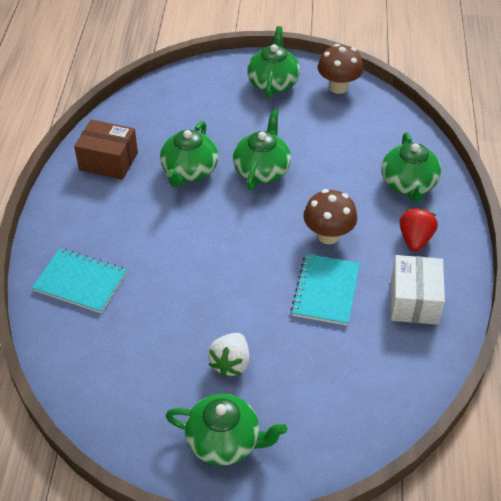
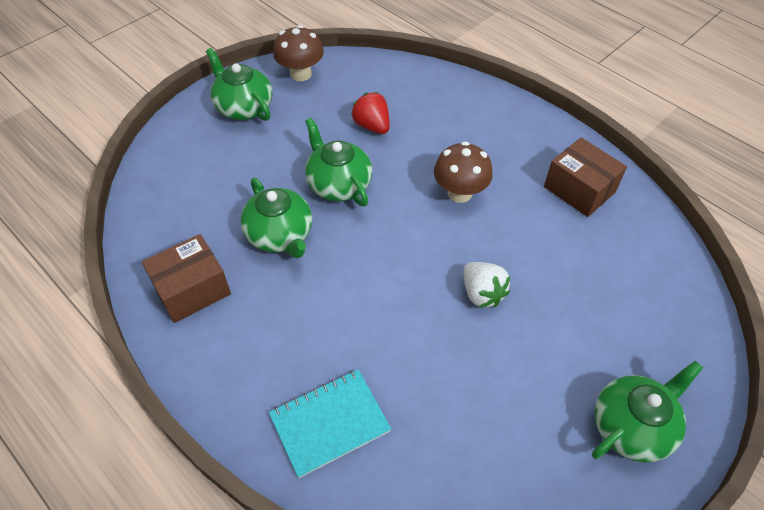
camera: 50 degrees left, 5 degrees up
white strawberry [208,333,250,377] -> white strawberry moved to [463,262,510,308]
turquoise notebook [291,254,360,326] -> none
green teapot [381,132,441,202] -> none
white box [391,255,445,325] -> brown box [544,137,627,217]
red strawberry [399,208,438,252] -> red strawberry moved to [351,92,390,134]

